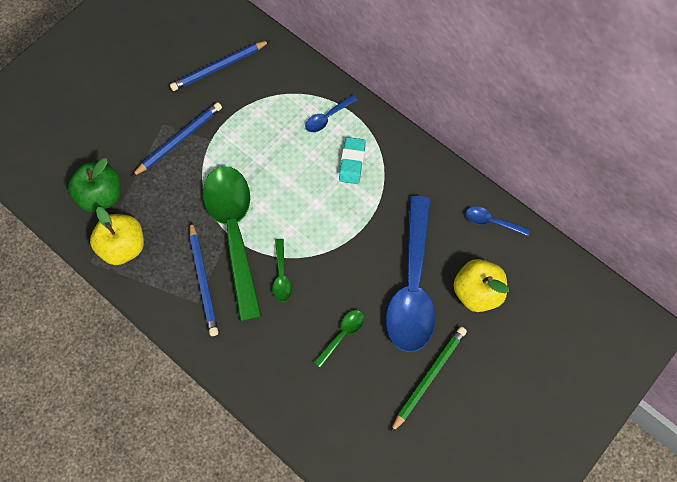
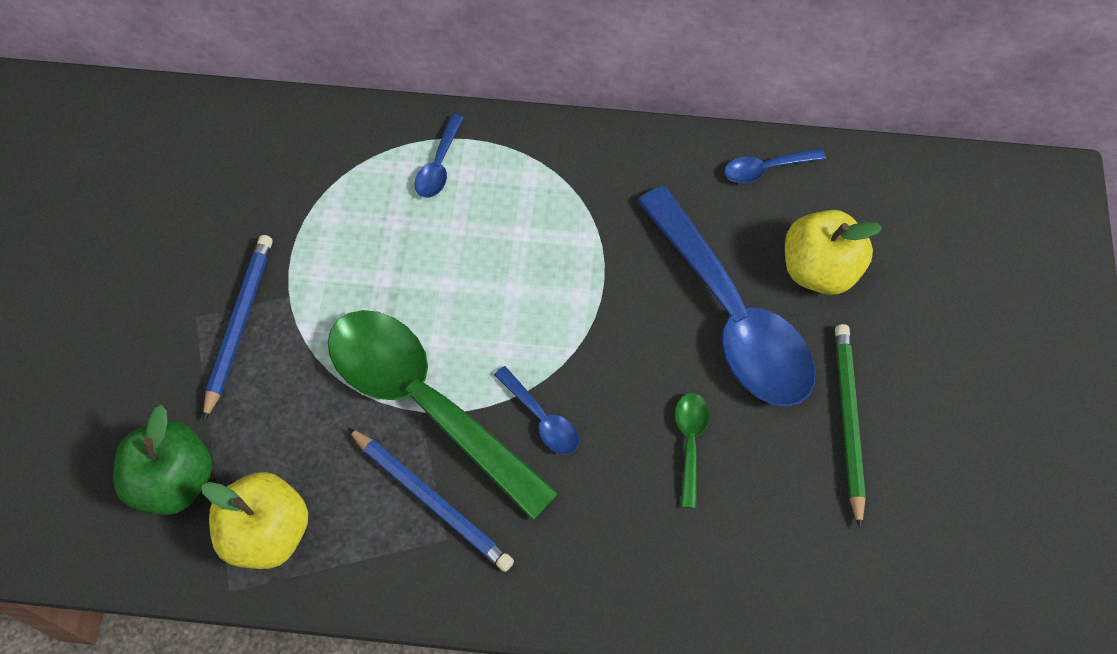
camera: 35 degrees left, 5 degrees down
blue pencil [170,40,270,91] -> none
green spoon [273,239,292,302] -> blue spoon [494,366,579,455]
turquoise eraser [339,137,366,184] -> none

